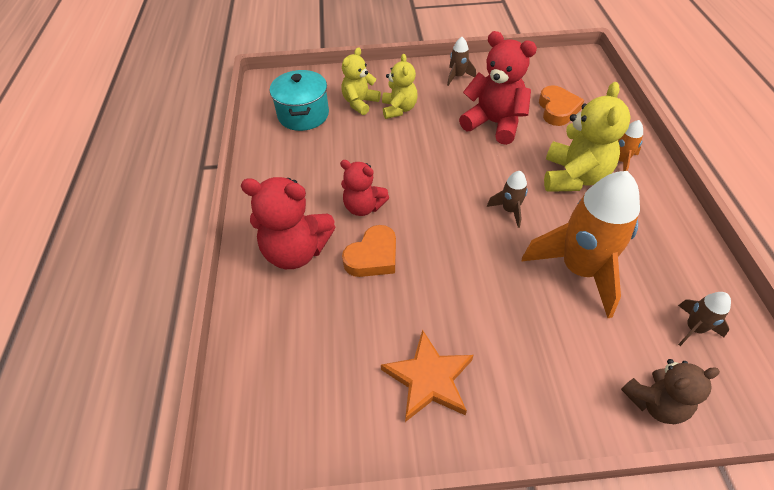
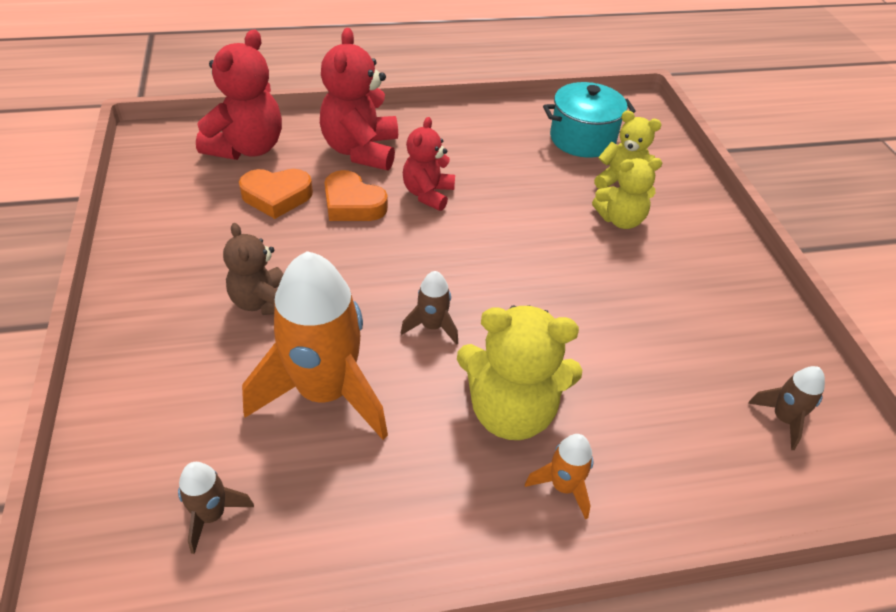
camera: 80 degrees right, 5 degrees down
orange star [381,330,473,422] -> none
brown rocket [447,37,476,86] -> brown rocket moved to [748,366,825,450]
red teddy bear [459,31,537,145] -> red teddy bear moved to [196,29,282,160]
orange heart [539,85,584,126] -> orange heart moved to [239,169,313,219]
brown teddy bear [621,359,720,424] -> brown teddy bear moved to [223,223,283,315]

